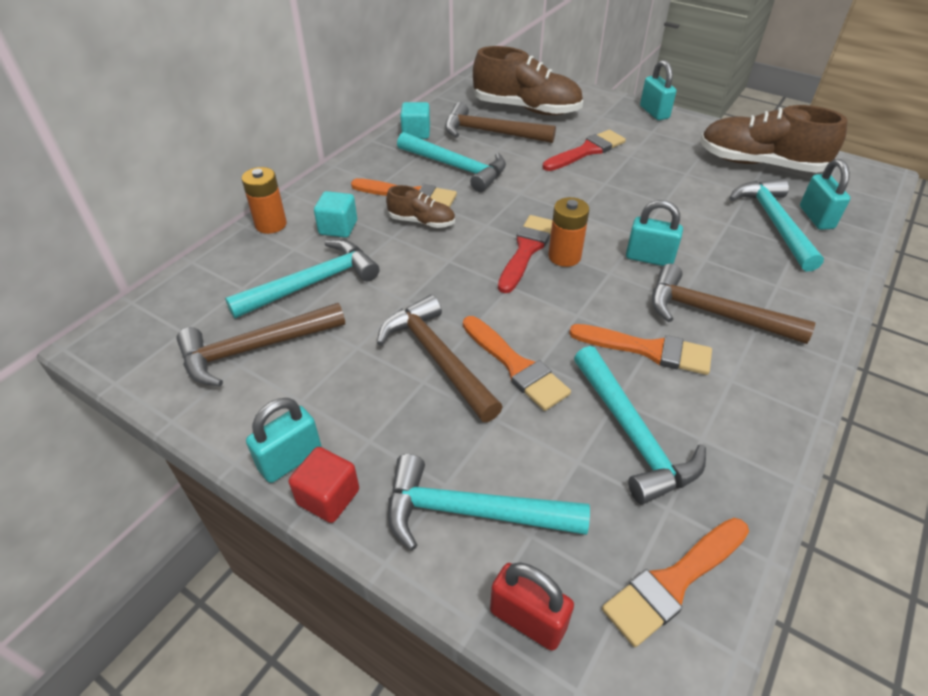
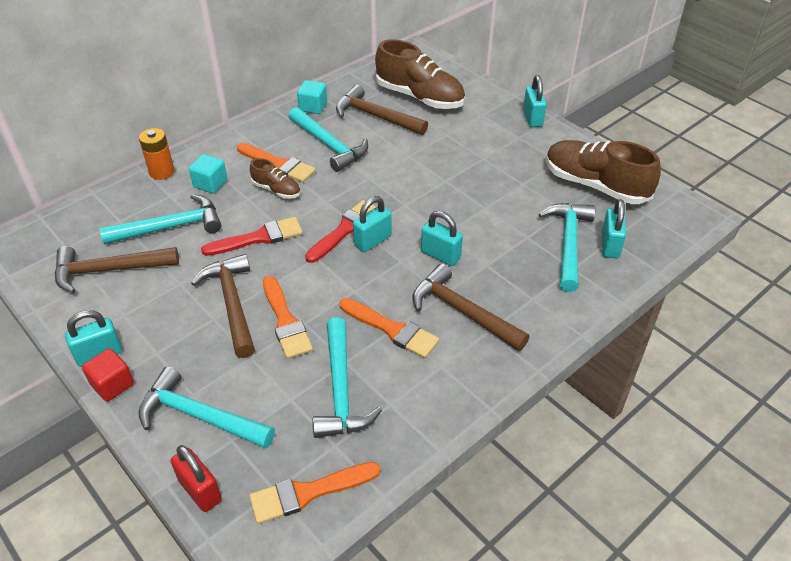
camera: 15 degrees right, 0 degrees up
red brush [543,130,626,171] -> red brush moved to [201,217,303,256]
orange battery [548,197,589,267] -> turquoise padlock [353,196,392,252]

